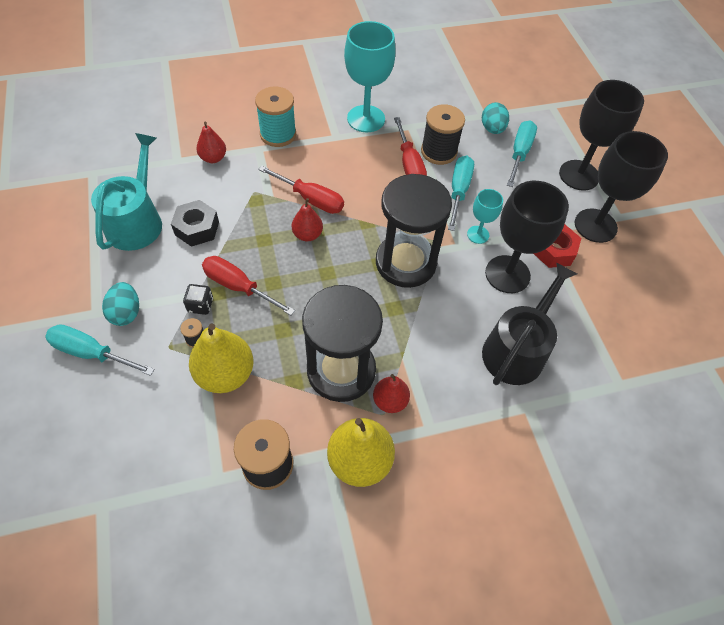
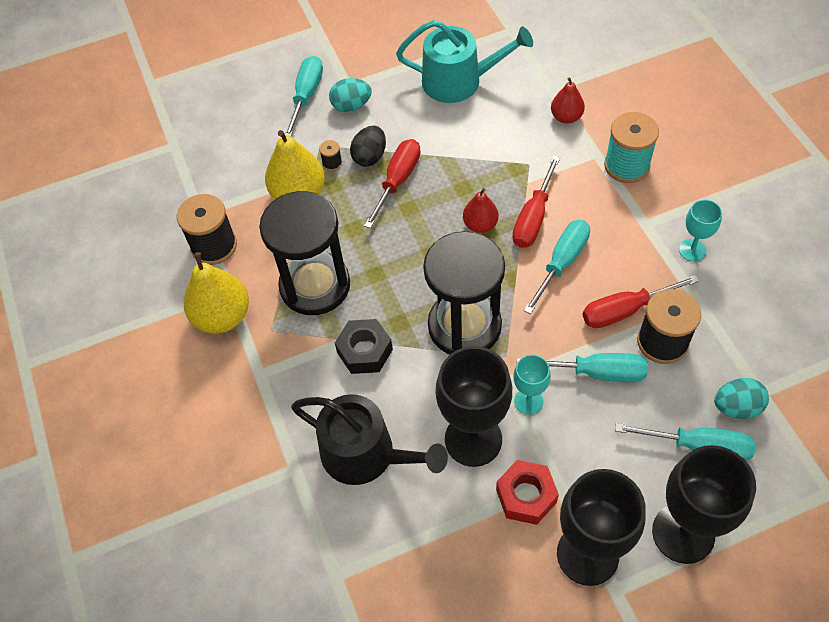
camera: 90 degrees right, 0 degrees up
black nut [171,200,219,247] -> black nut moved to [335,319,393,374]
black dice [183,284,213,315] -> black egg [350,126,386,167]
turquoise goblet [344,21,396,132] -> turquoise goblet [679,199,722,262], size x0.52
red pear [373,374,410,413] -> none
none -> turquoise screwdriver [524,220,590,314]

